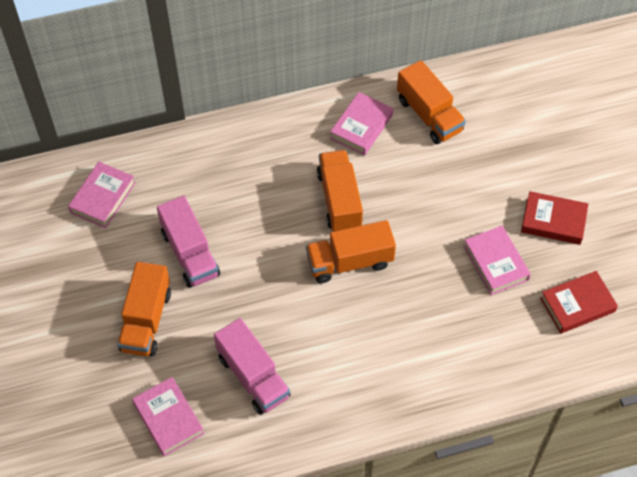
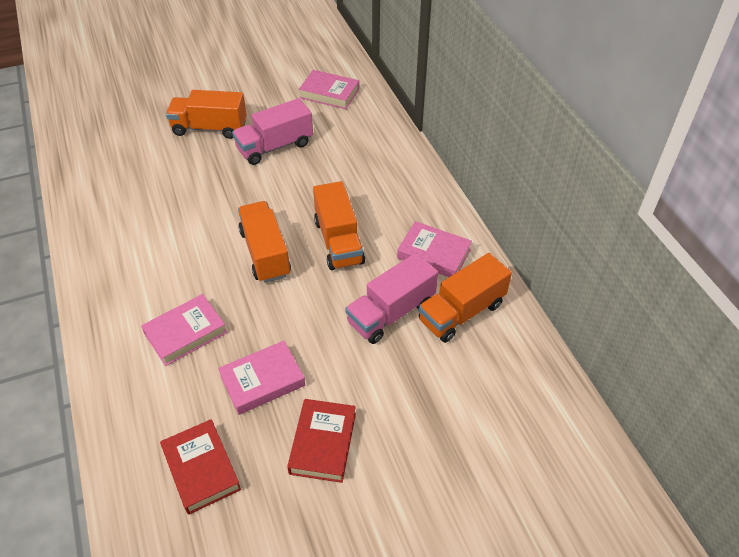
camera: 85 degrees right, 10 degrees down
pink book [132,377,204,456] -> pink book moved to [141,294,227,366]
pink truck [214,318,291,415] -> pink truck moved to [345,253,438,344]
orange truck [317,150,363,231] -> orange truck turned 90 degrees clockwise [313,181,365,270]

